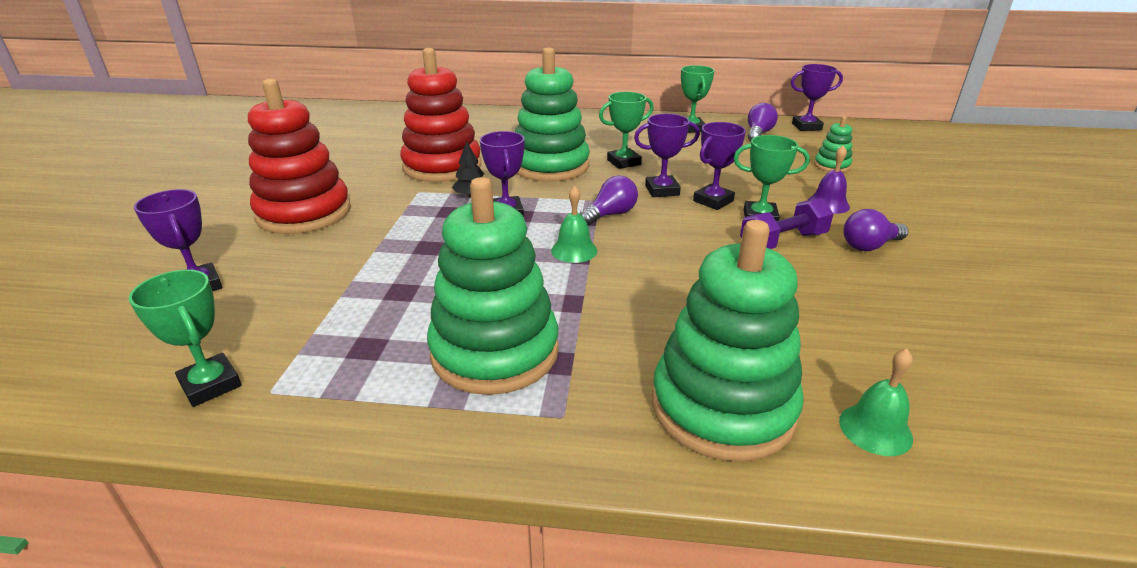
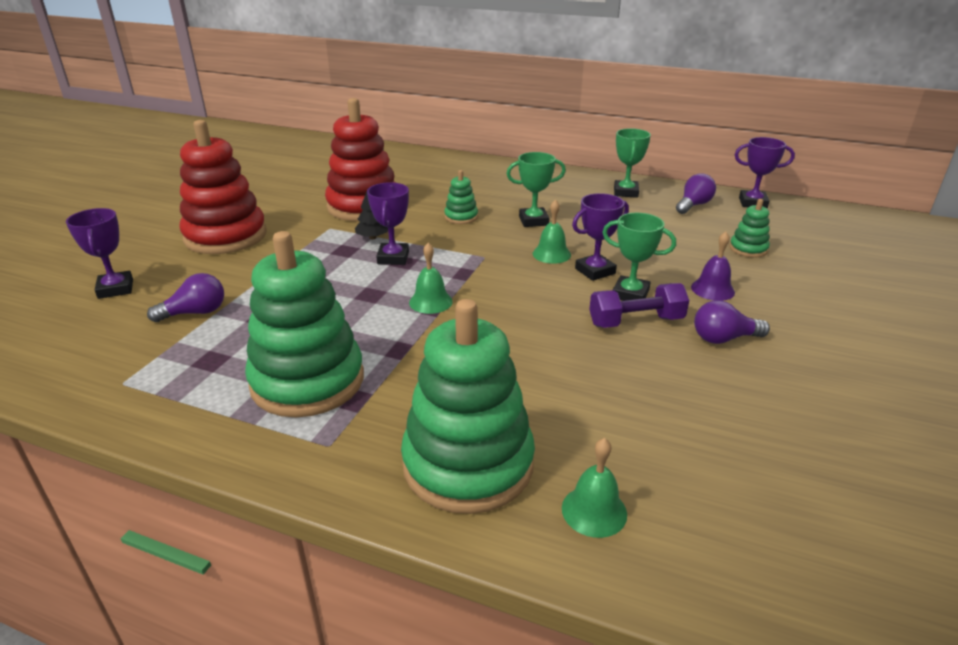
camera: 15 degrees right, 0 degrees up
green trophy [129,270,242,407] -> none
green stacking toy [515,47,590,182] -> green stacking toy [444,170,478,224], size x0.45
purple light bulb [580,176,638,225] -> purple light bulb moved to [147,273,224,322]
purple trophy [634,114,700,197] -> green bell [533,199,571,264]

